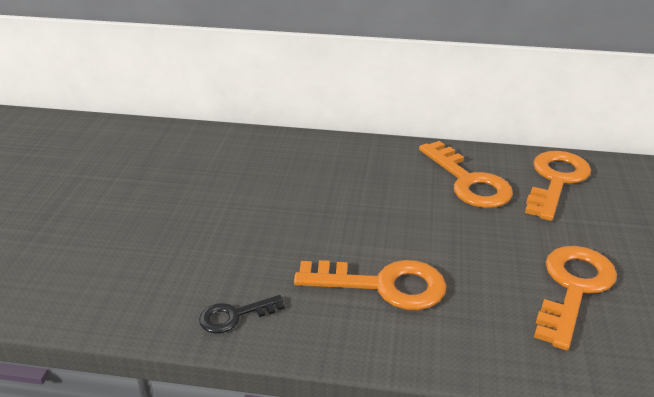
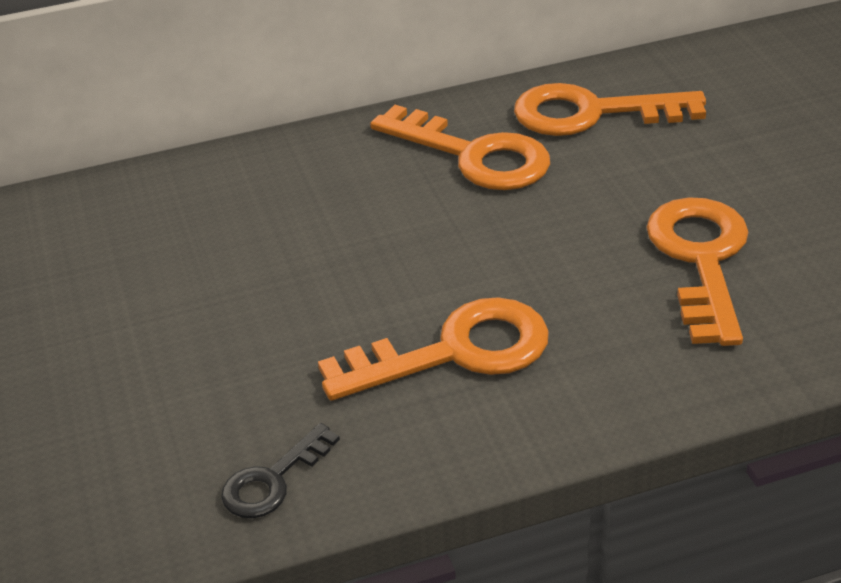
camera: 25 degrees left, 5 degrees up
orange key [525,151,591,221] -> orange key turned 90 degrees counterclockwise [514,83,706,136]

